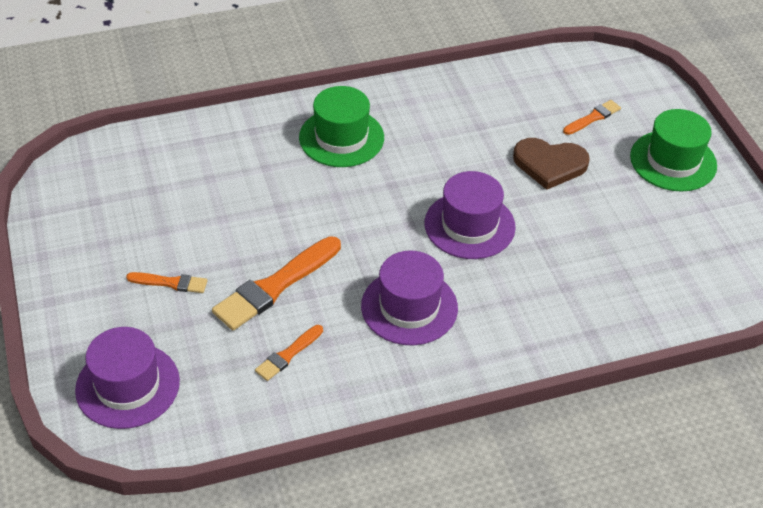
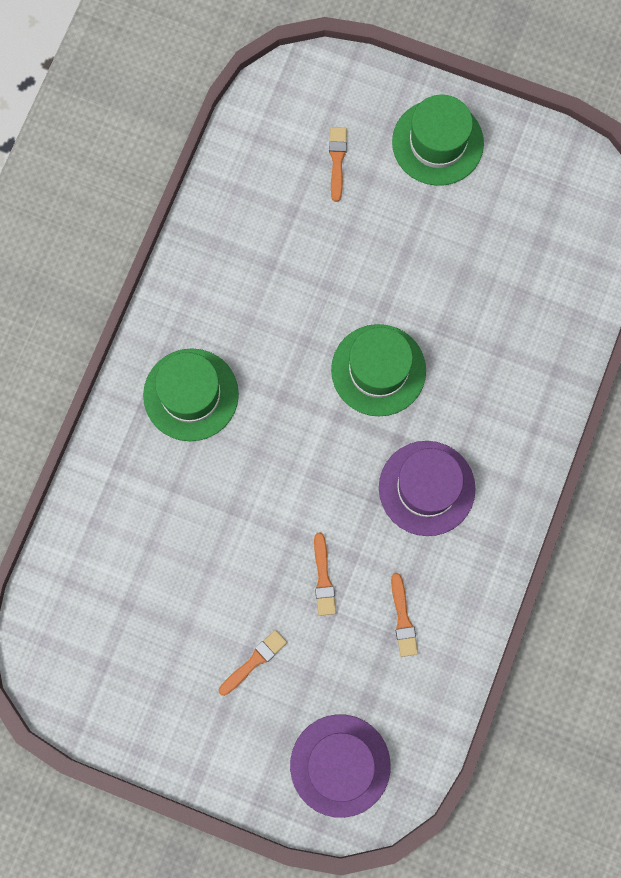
camera: 50 degrees left, 30 degrees up
orange brush [212,236,341,330] -> orange brush [314,532,336,616], size x0.52
purple hat [425,171,516,259] -> green hat [331,324,426,417]
brown heart [513,138,590,190] -> none

